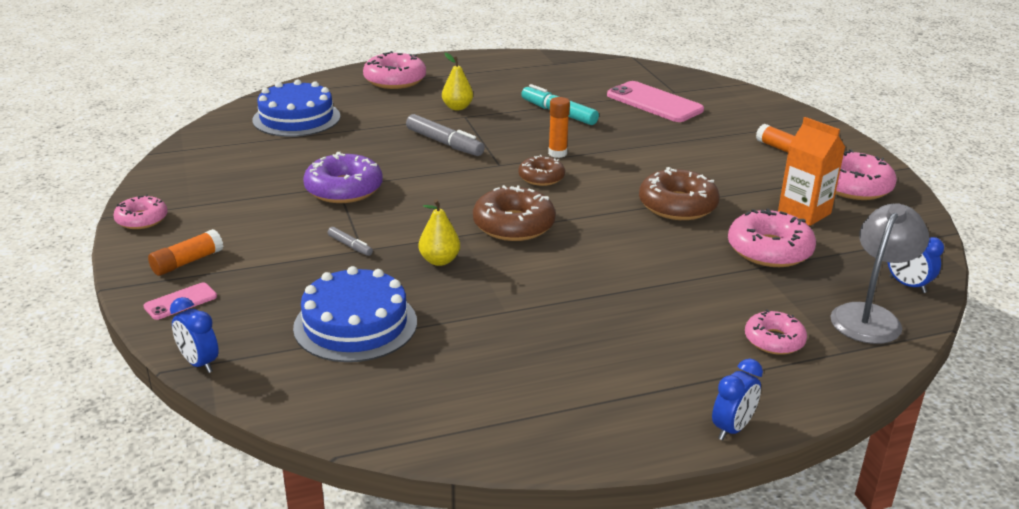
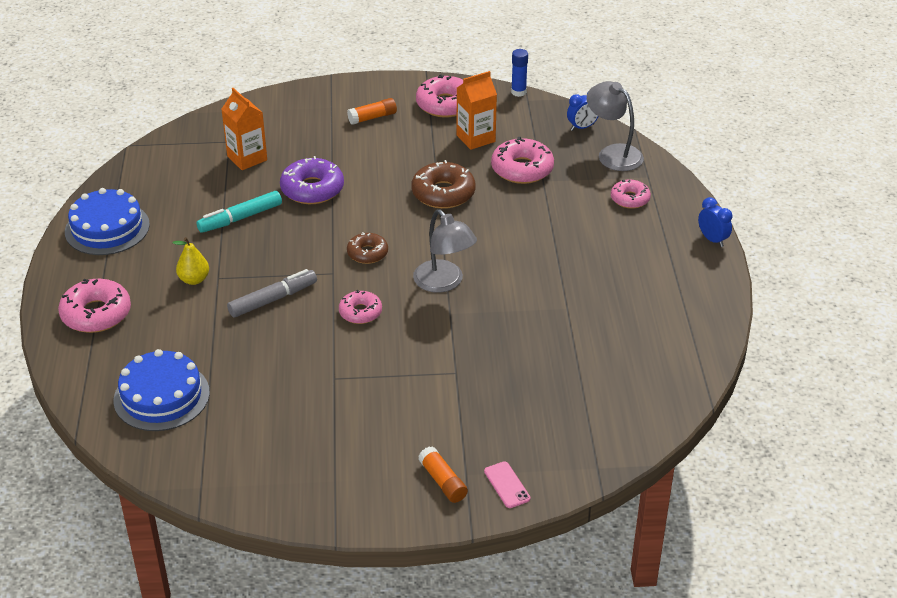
camera: 75 degrees left, 10 degrees up
pink donut [113,194,167,229] -> pink donut moved to [339,290,382,324]
blue clock [170,297,219,373] -> none
blue cake [293,266,417,362] -> blue cake moved to [65,188,150,255]
purple donut [303,152,383,203] -> purple donut moved to [280,156,344,204]
grey marker [328,227,373,256] -> none
yellow pear [419,199,460,266] -> none
brown donut [473,185,556,241] -> grey lamp [413,209,477,293]
orange glue stick [548,97,570,158] -> none
pink phone [607,81,704,122] -> orange carton [222,88,267,170]
none -> blue glue stick [511,49,528,97]

